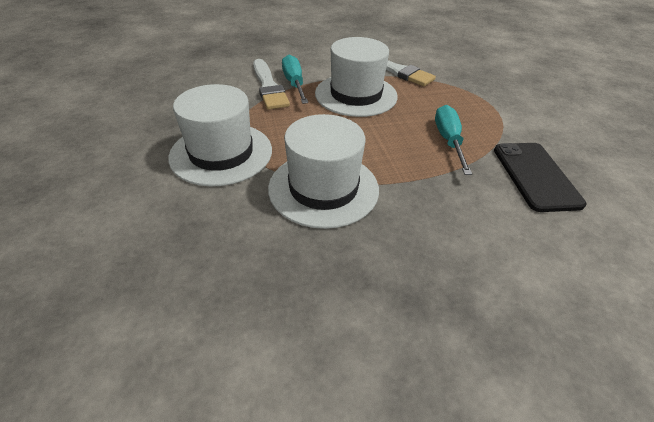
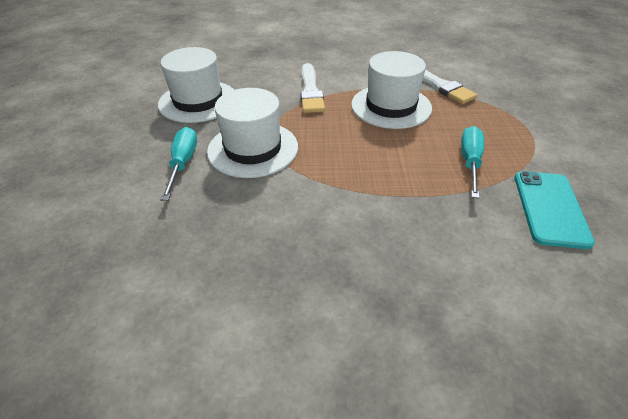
camera: 15 degrees right, 0 degrees up
white hat [268,114,379,229] -> white hat moved to [158,47,234,123]
turquoise screwdriver [282,55,308,104] -> turquoise screwdriver moved to [161,127,197,201]
black phone [494,143,586,212] -> turquoise phone [515,171,595,249]

